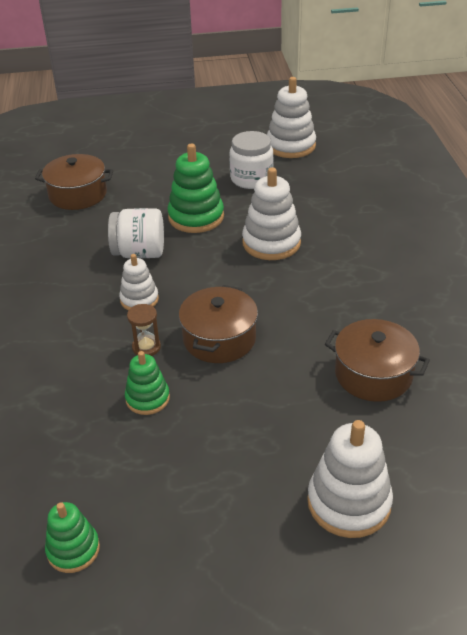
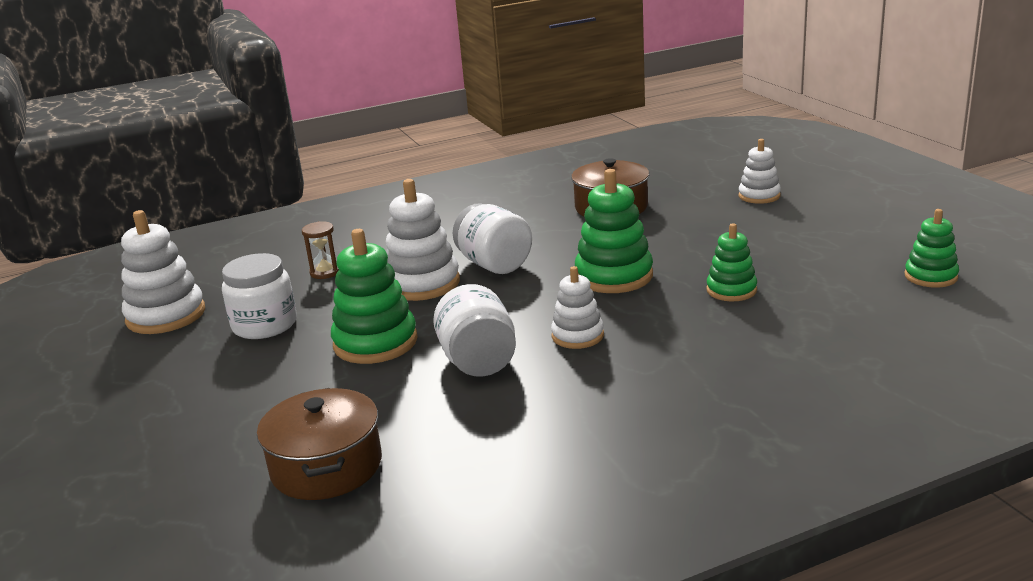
camera: 105 degrees left, 15 degrees down
brown hourglass [127,304,161,356] -> brown hourglass moved to [302,221,339,279]
brown pot [179,285,258,363] -> green stacking toy [575,169,653,293]
white stacking toy [307,420,393,538] -> white stacking toy [739,139,781,204], size x0.61
none -> white jar [453,203,532,274]

